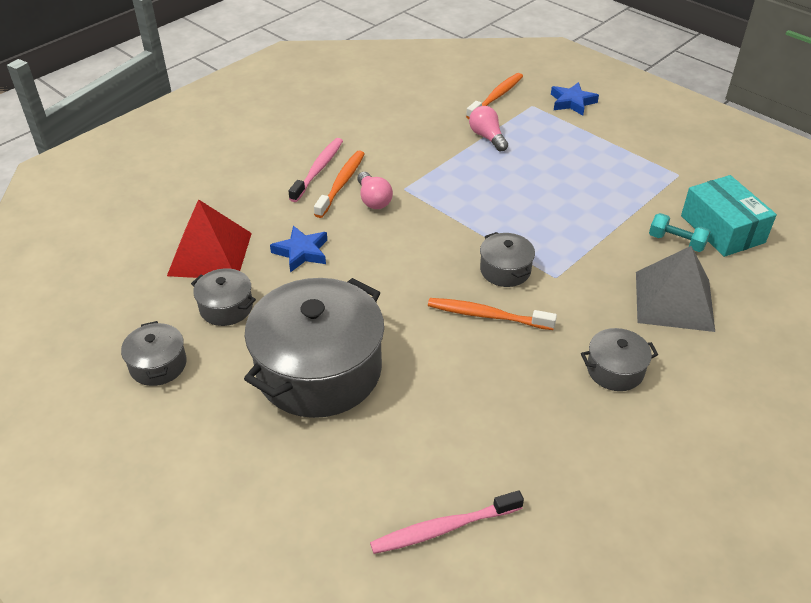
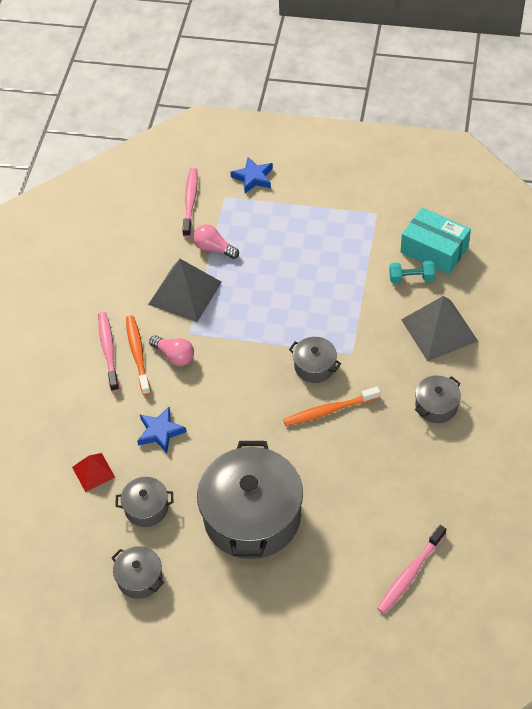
camera: 30 degrees left, 10 degrees up
red pyramid [167,199,252,278] -> red pyramid [72,453,115,492], size x0.54
orange toothbrush [466,73,523,119] -> pink toothbrush [182,168,198,237]
none -> grey pyramid [148,259,222,322]

